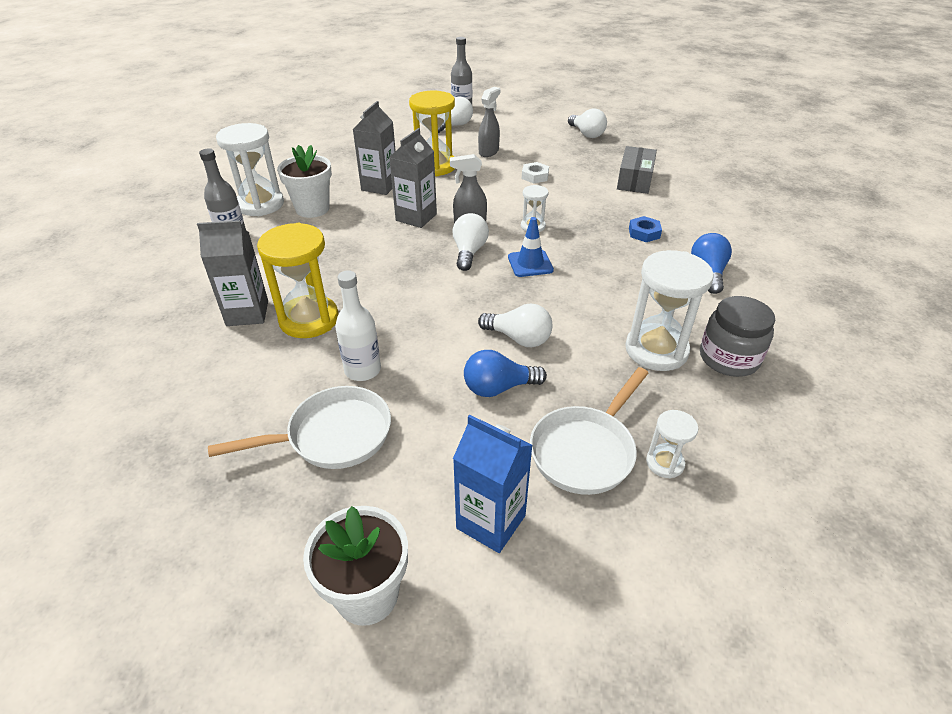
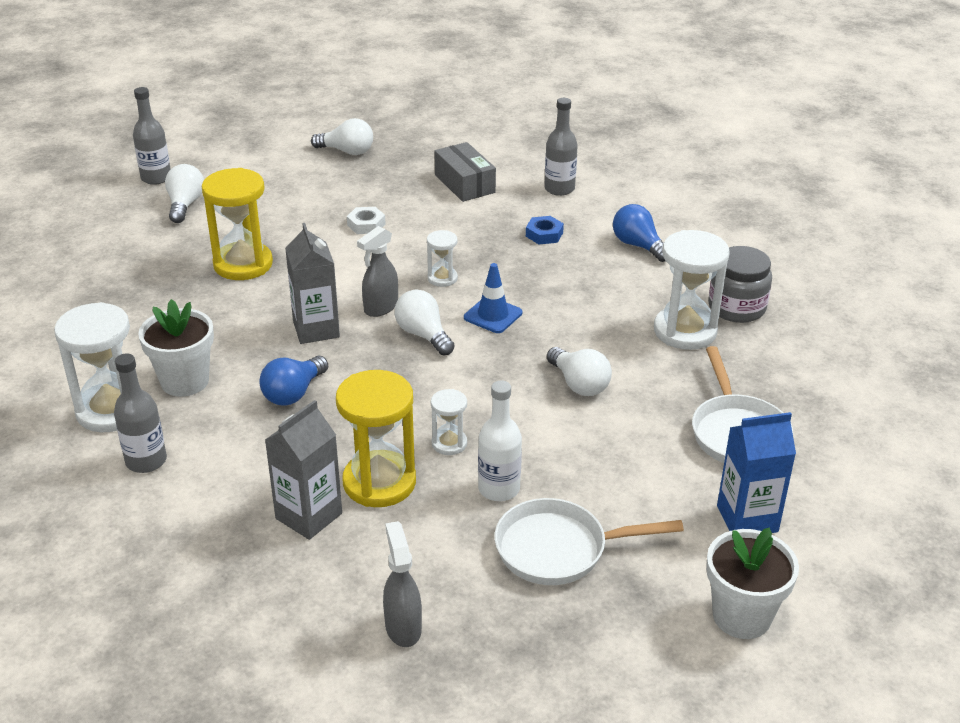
camera: 45 degrees left, 5 degrees down
white pan [208,386,391,469] -> white pan turned 120 degrees counterclockwise [495,498,684,585]
grey carton [352,101,396,195] -> none
blue light bulb [464,350,547,397] -> blue light bulb moved to [259,356,328,405]
grey spray bottle [478,87,501,157] -> grey spray bottle moved to [383,521,422,647]
white light bulb [478,304,552,347] -> white light bulb turned 75 degrees clockwise [547,347,612,396]
white hourglass [646,410,699,478] -> white hourglass moved to [431,389,467,455]
none -> grey bottle [544,98,578,196]

